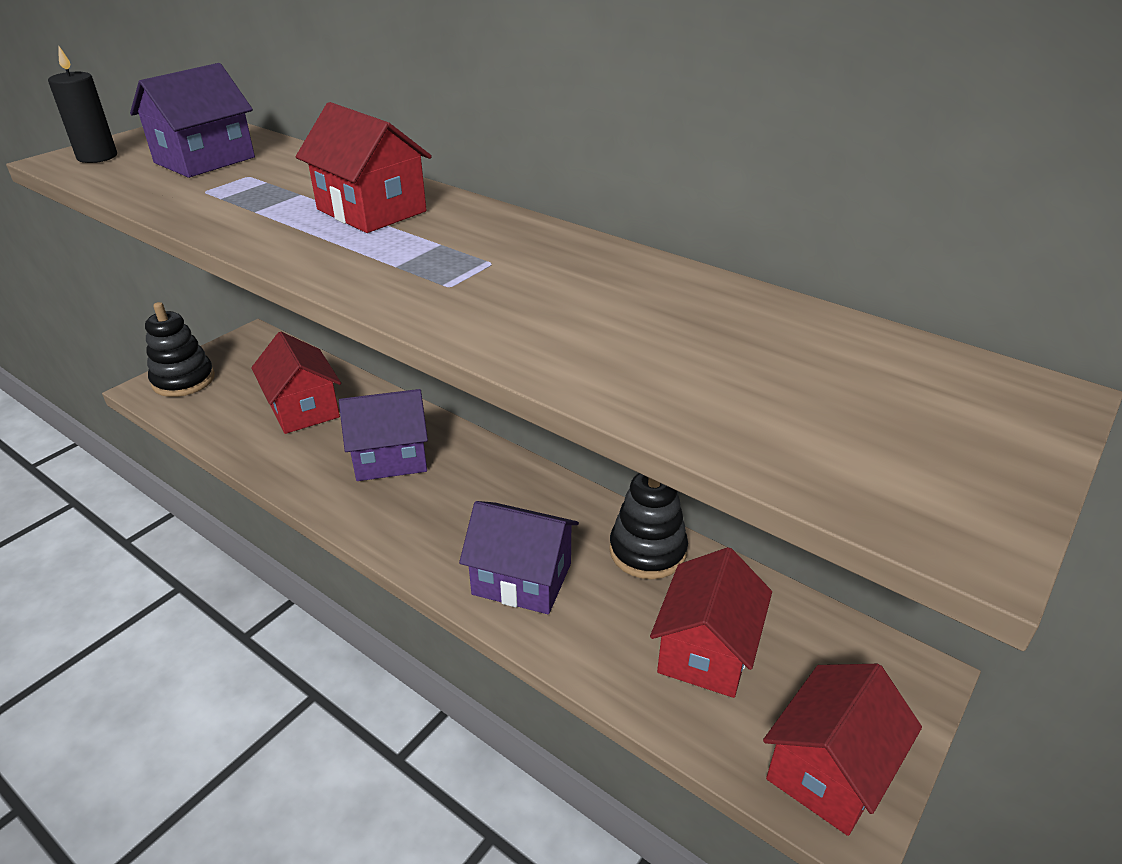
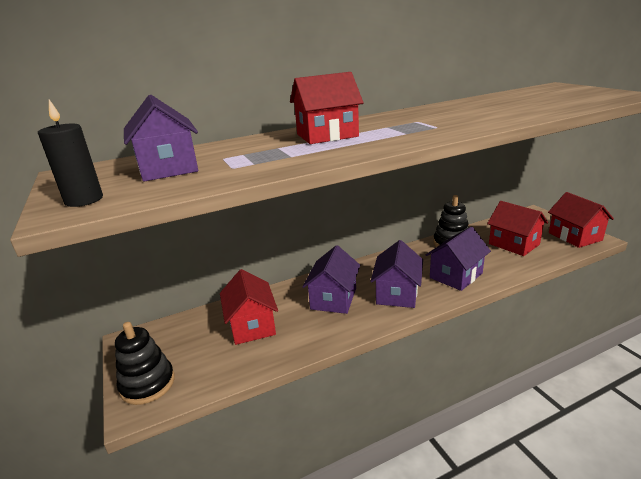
camera: 60 degrees left, 10 degrees down
red house [251,332,341,434] -> red house turned 75 degrees clockwise [220,269,278,345]
none -> purple house [370,240,423,308]

